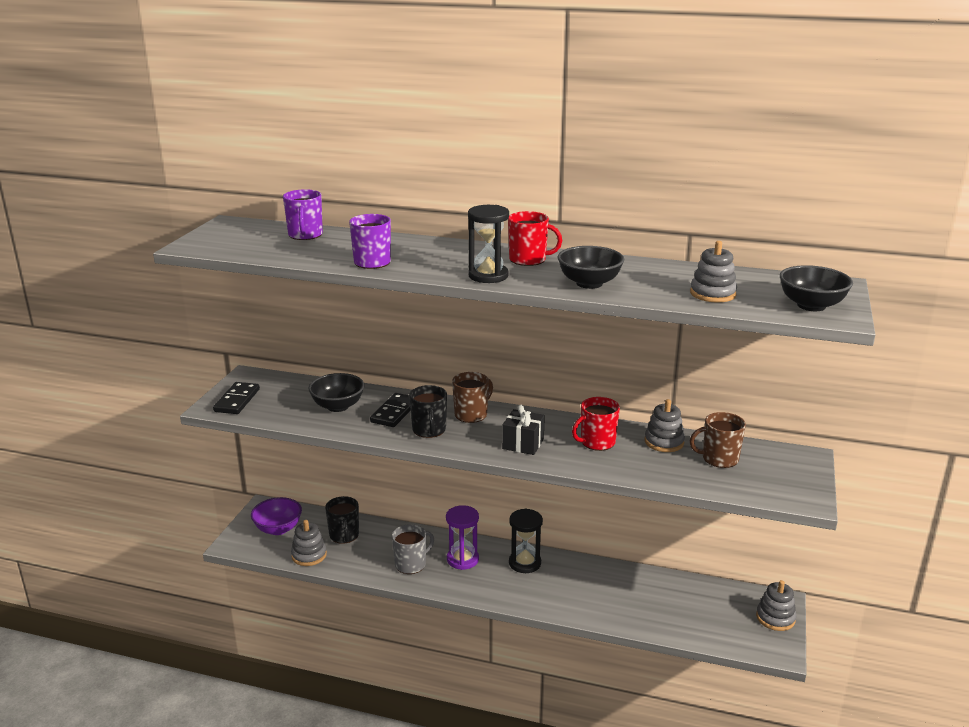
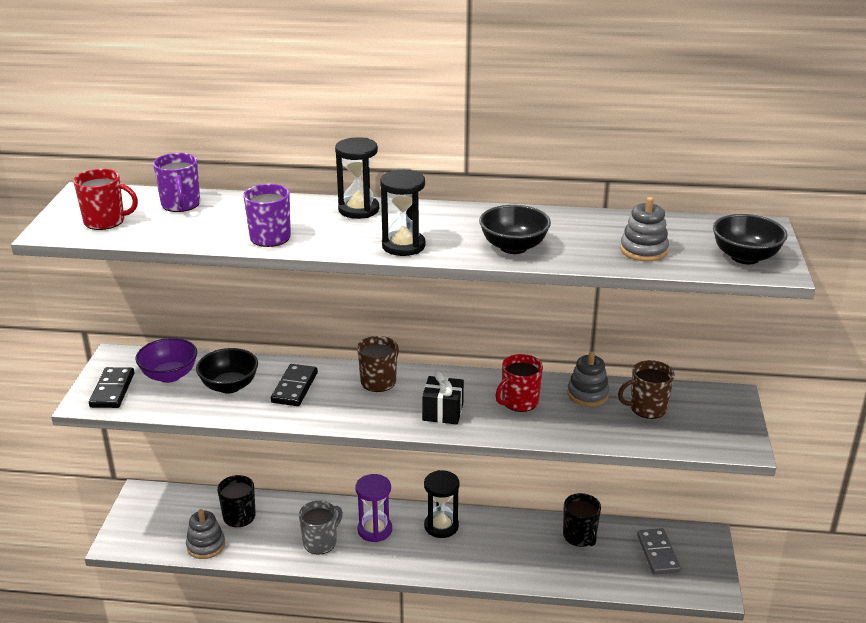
camera: 10 degrees left, 5 degrees up
purple bowl [251,497,302,535] -> purple bowl moved to [136,338,197,383]
black mug [409,385,447,438] -> black mug moved to [563,493,601,547]
red mug [508,211,562,266] -> red mug moved to [73,169,138,230]
grey stacking toy [756,580,796,631] -> none
none -> black hourglass [335,137,379,219]
none -> grey domino [637,528,681,575]

